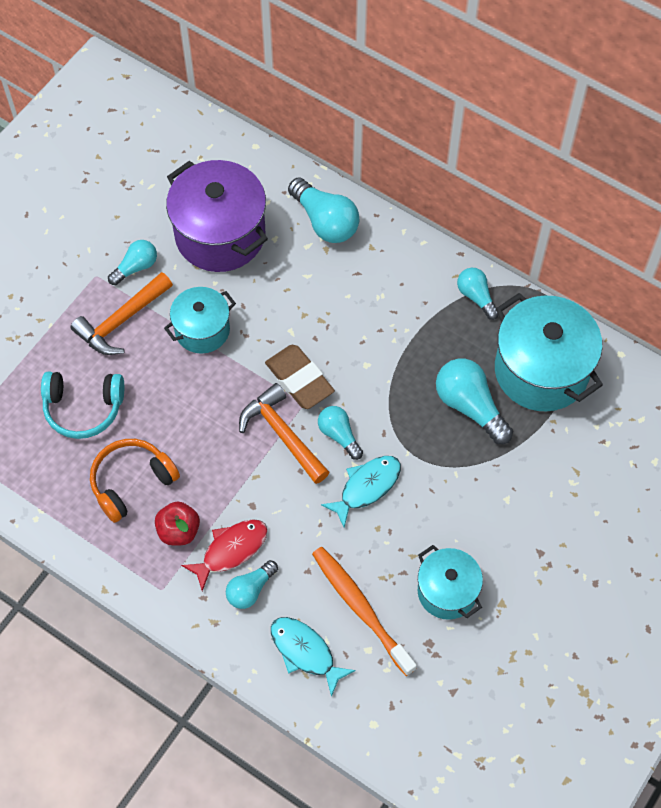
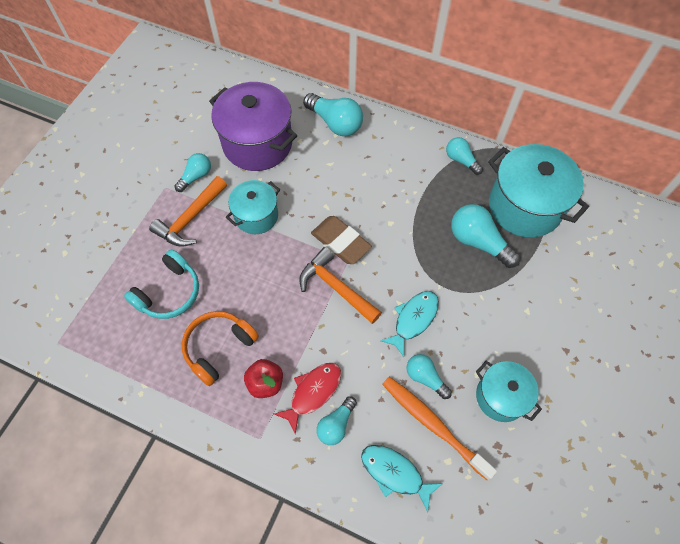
camera: 10 degrees left, 0 degrees up
turquoise headphones [41,372,124,439] -> turquoise headphones turned 45 degrees counterclockwise [124,249,199,319]
turquoise light bulb [318,406,363,460] -> turquoise light bulb moved to [406,354,452,399]

